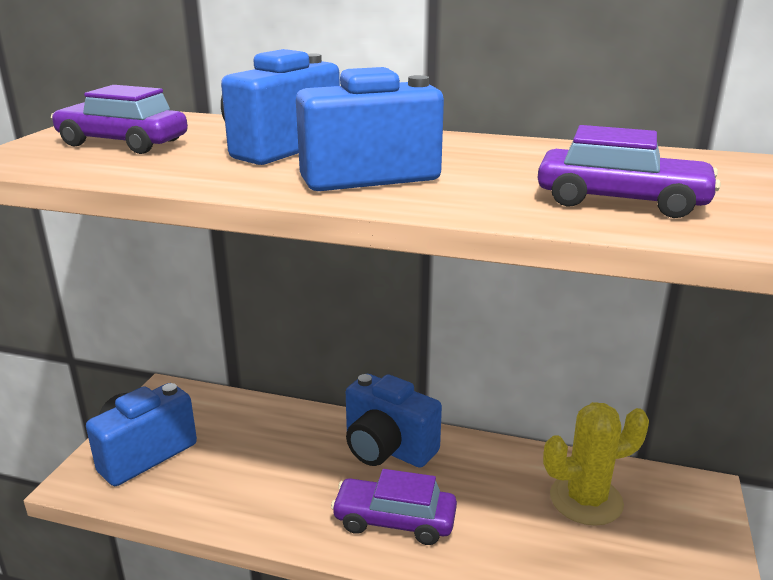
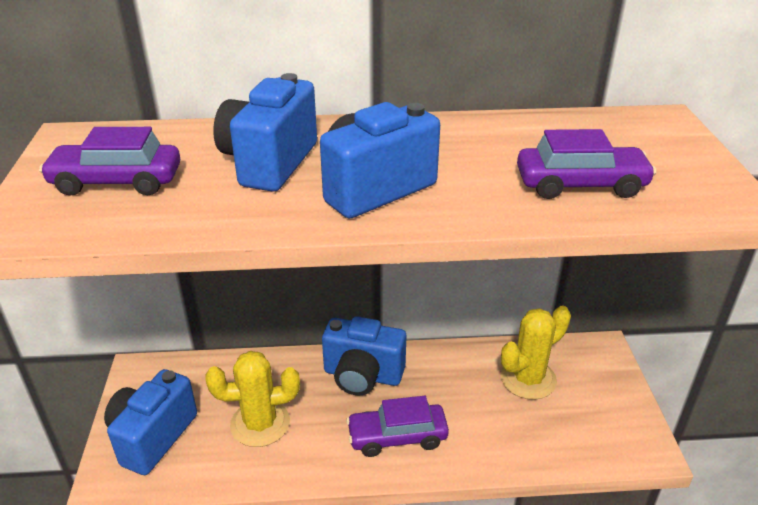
camera: 20 degrees left, 10 degrees up
none -> yellow cactus [205,351,300,447]

